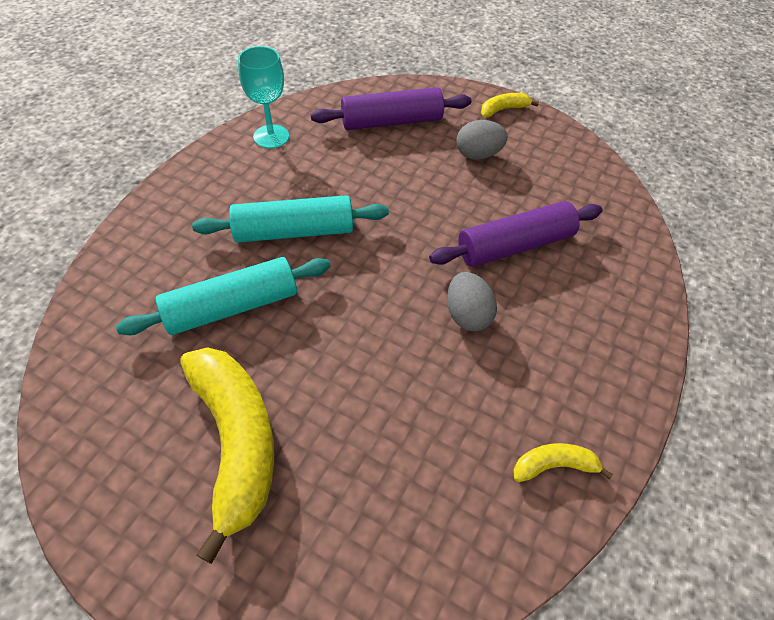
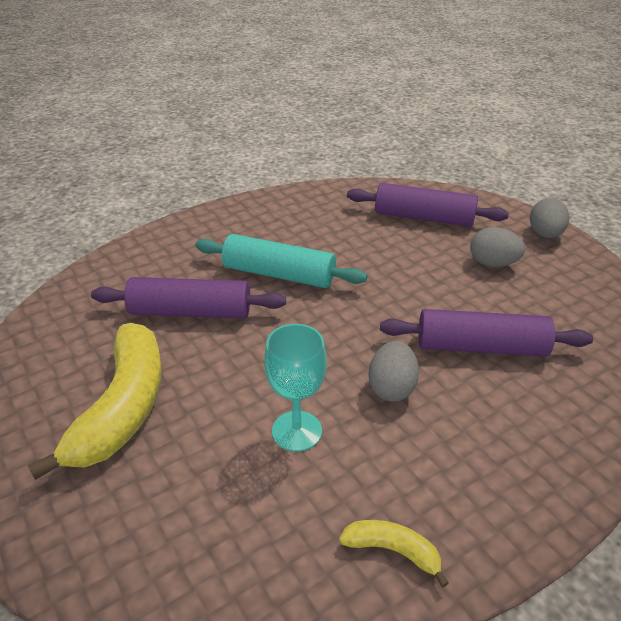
camera: 30 degrees right, 15 degrees down
turquoise rolling pin [116,257,331,335] -> purple rolling pin [91,277,286,319]
turquoise goblet [238,46,289,149] -> turquoise goblet moved to [264,324,327,452]
yellow banana [481,93,539,118] -> grey egg [530,198,569,238]

